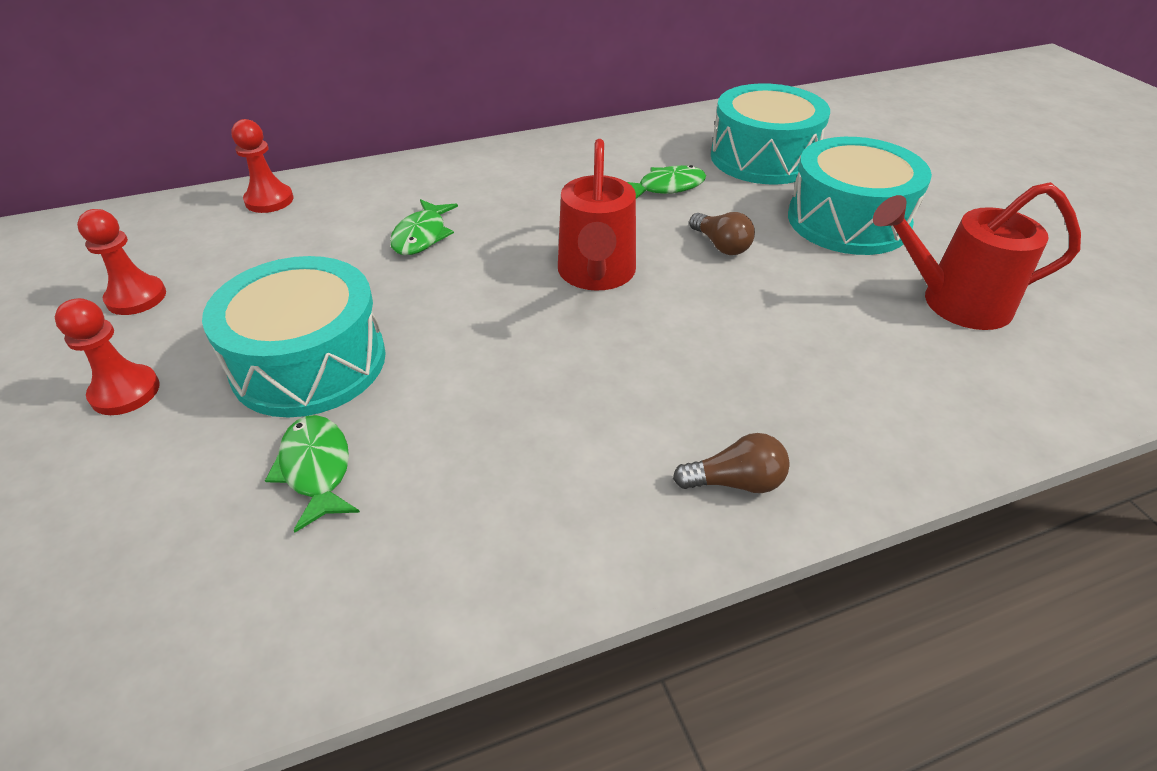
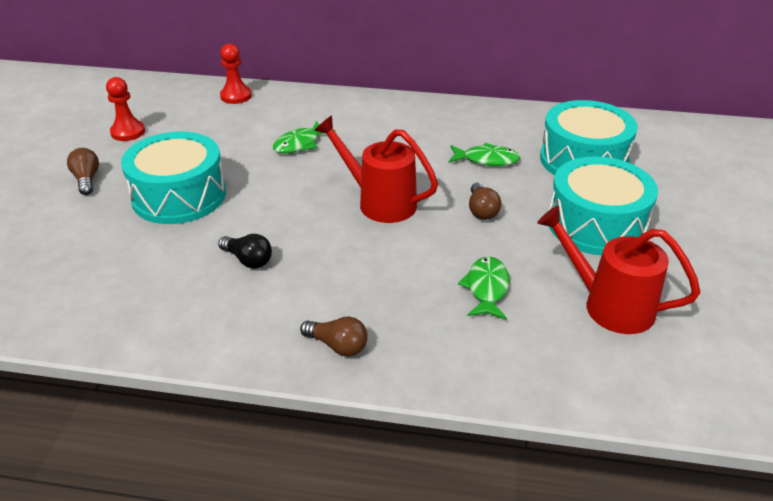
camera: 30 degrees right, 5 degrees down
red pawn [55,298,160,415] -> brown light bulb [67,148,99,195]
green fish [265,415,360,533] -> green fish moved to [458,257,510,320]
red watering can [558,139,636,291] -> red watering can turned 90 degrees clockwise [314,115,438,223]
none -> black light bulb [218,234,272,269]

